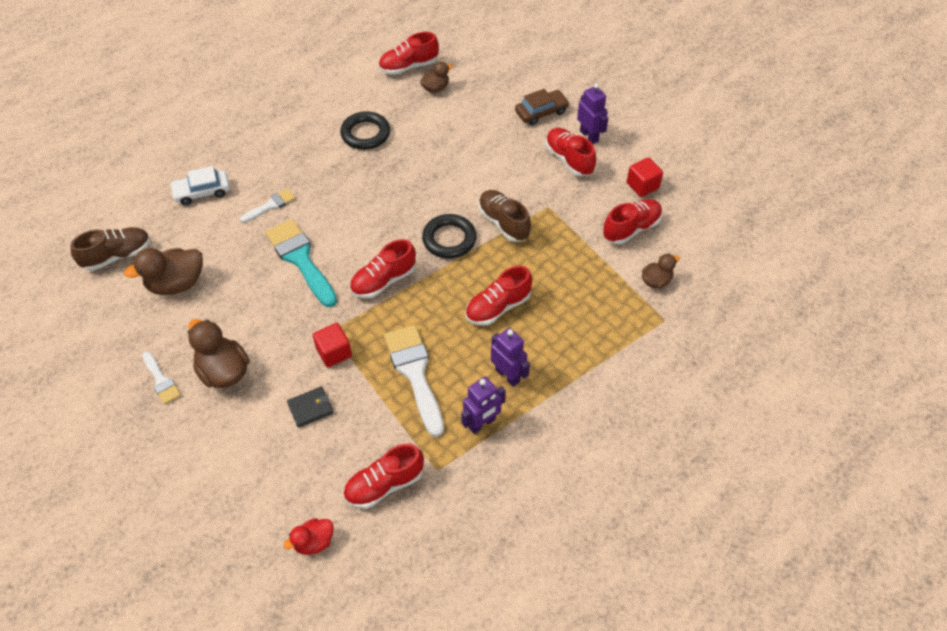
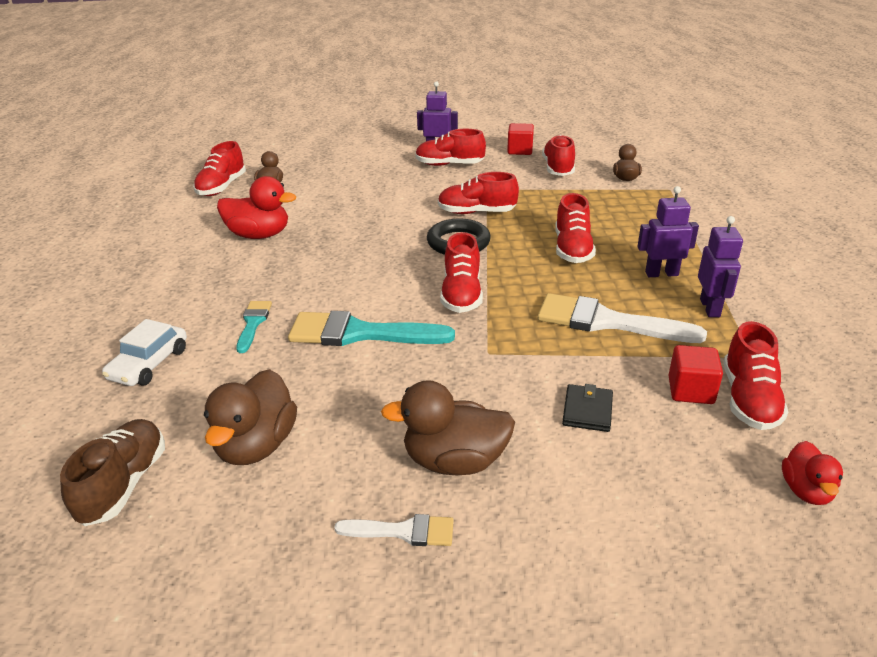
camera: 50 degrees left, 20 degrees down
white brush [240,188,296,223] -> turquoise brush [236,301,272,353]
red cube [313,323,352,367] -> red cube moved to [669,345,723,404]
black ring [340,111,390,150] -> red duck [217,176,296,239]
brown shoe [478,190,531,242] -> red shoe [438,172,519,214]
brown car [515,89,569,125] -> none

